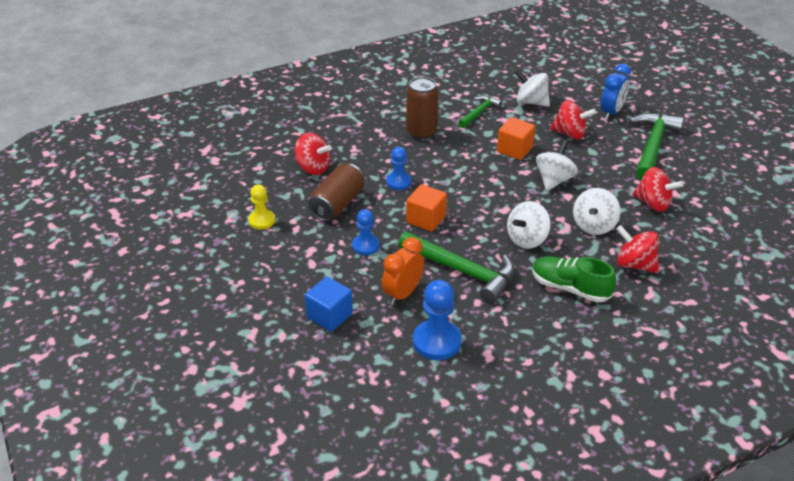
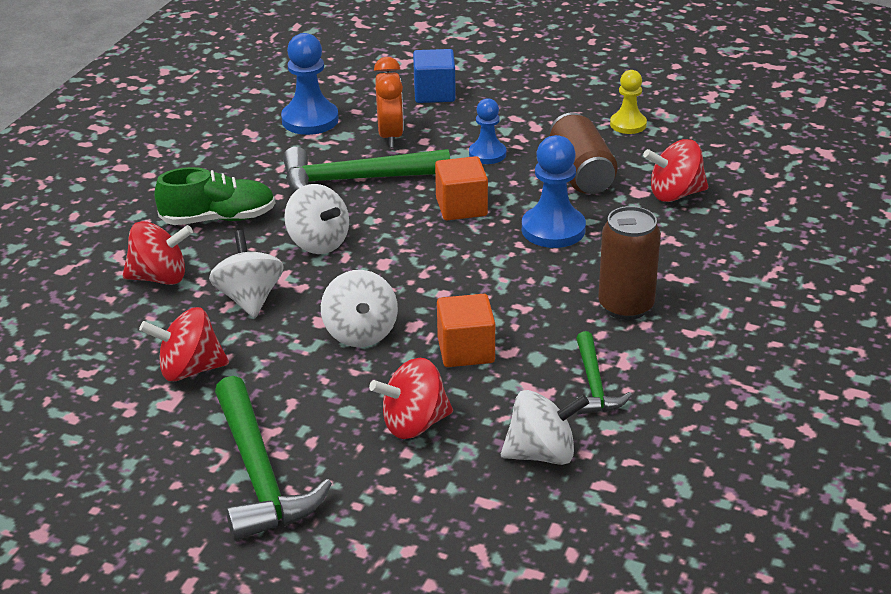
camera: 140 degrees right, 5 degrees down
blue pawn [386,147,412,190] -> blue pawn [522,135,586,248], size x1.58
white spinning top [507,201,551,249] -> white spinning top turned 135 degrees clockwise [284,184,349,254]
blue clock [601,64,631,120] -> none

